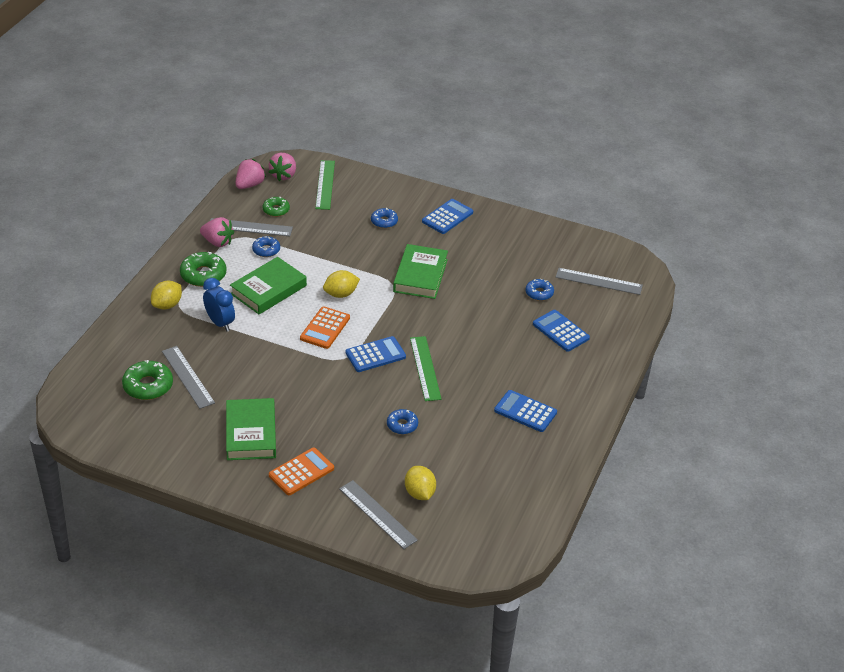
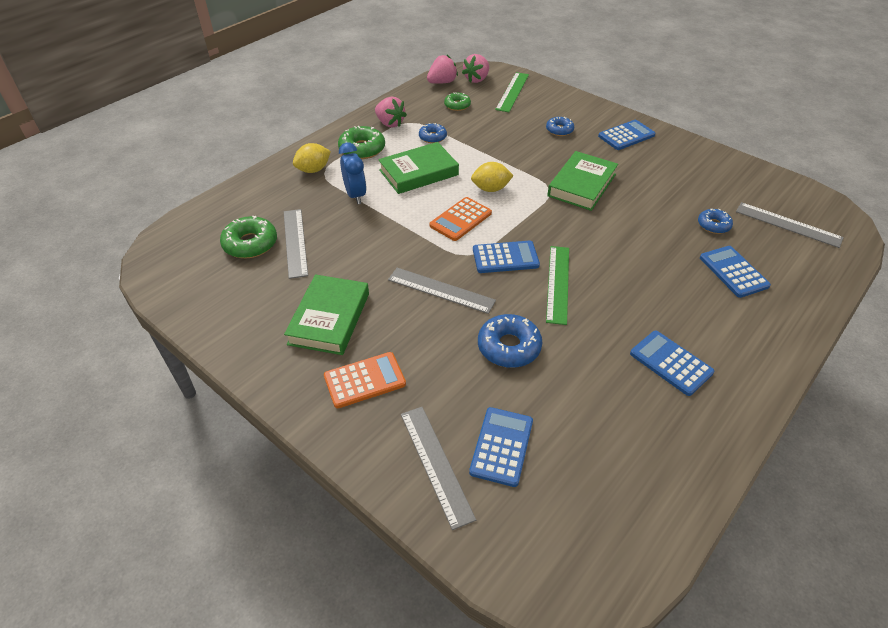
camera: 20 degrees right, 5 degrees up
grey ruler [210,218,293,236] -> grey ruler moved to [388,268,496,314]
blue donut [387,409,418,434] -> blue donut [478,314,542,368], size x1.62
yellow lemon [405,466,436,500] -> blue calculator [469,407,533,487]

